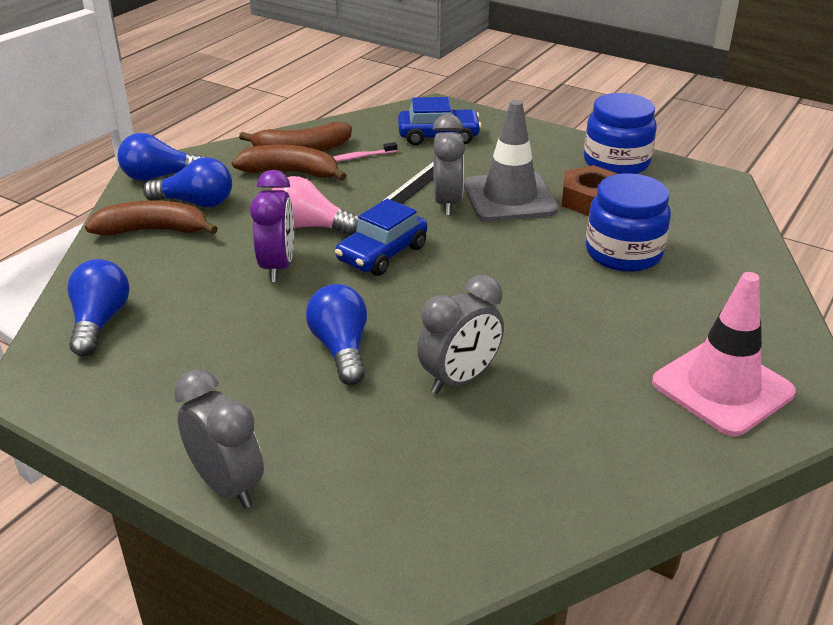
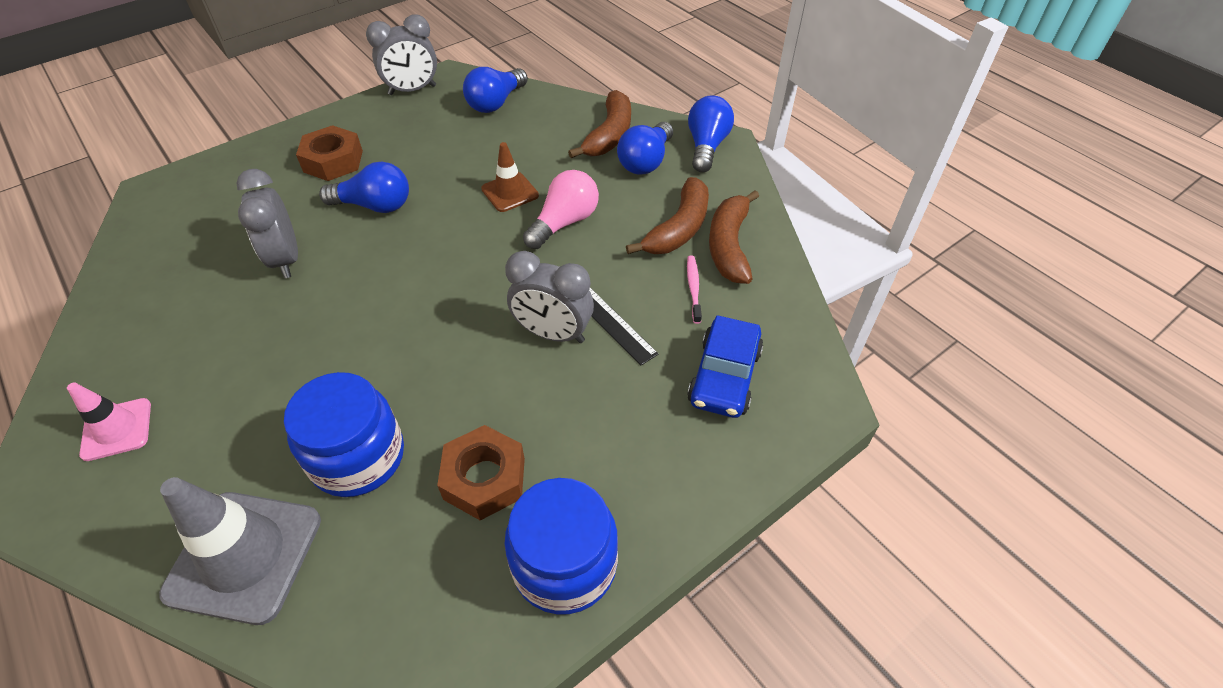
camera: 110 degrees right, 15 degrees up
blue light bulb [68,259,130,357] -> blue light bulb turned 105 degrees clockwise [463,67,528,113]
grey clock [174,369,264,508] -> grey clock moved to [366,14,437,95]
purple clock [250,170,294,282] -> brown traffic cone [481,142,539,212]
blue car [335,199,427,276] -> none
grey traffic cone [464,100,558,221] -> grey traffic cone moved to [159,477,321,625]
pink traffic cone [652,272,796,436] -> pink traffic cone [67,383,151,461], size x0.57
none -> brown nut [296,125,363,181]

